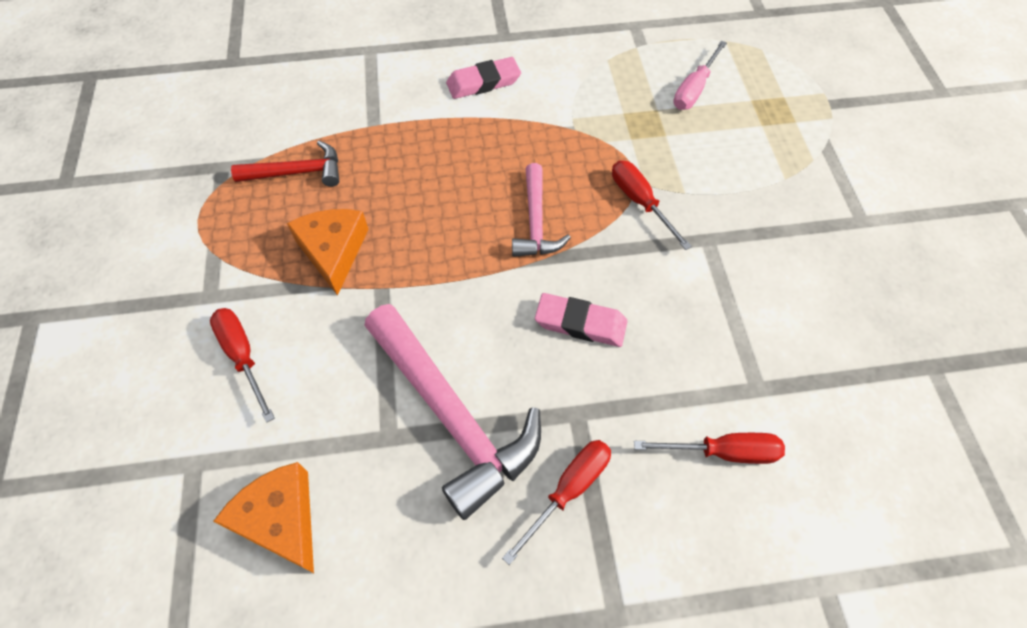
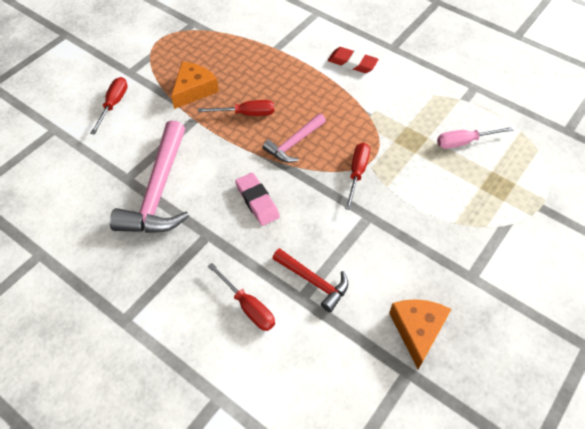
camera: 45 degrees right, 5 degrees down
orange cheese [213,462,314,573] -> orange cheese moved to [389,299,451,370]
red hammer [231,141,339,187] -> red hammer moved to [272,248,348,312]
pink eraser [446,57,521,99] -> red eraser [328,47,379,73]
red screwdriver [502,440,611,565] -> red screwdriver moved to [198,100,274,116]

